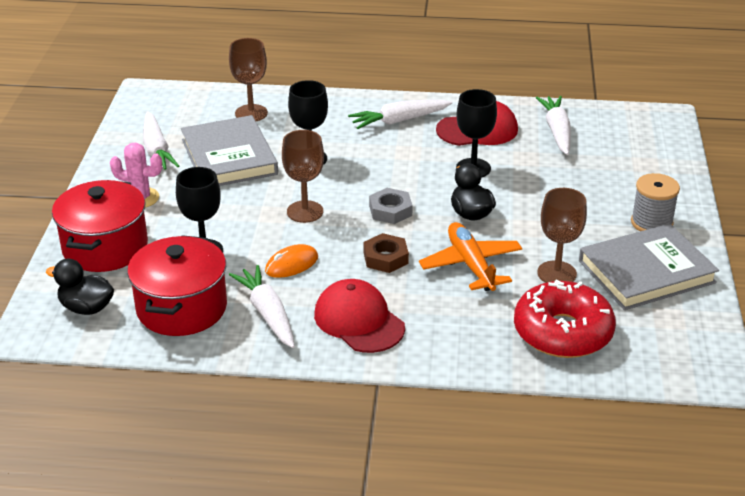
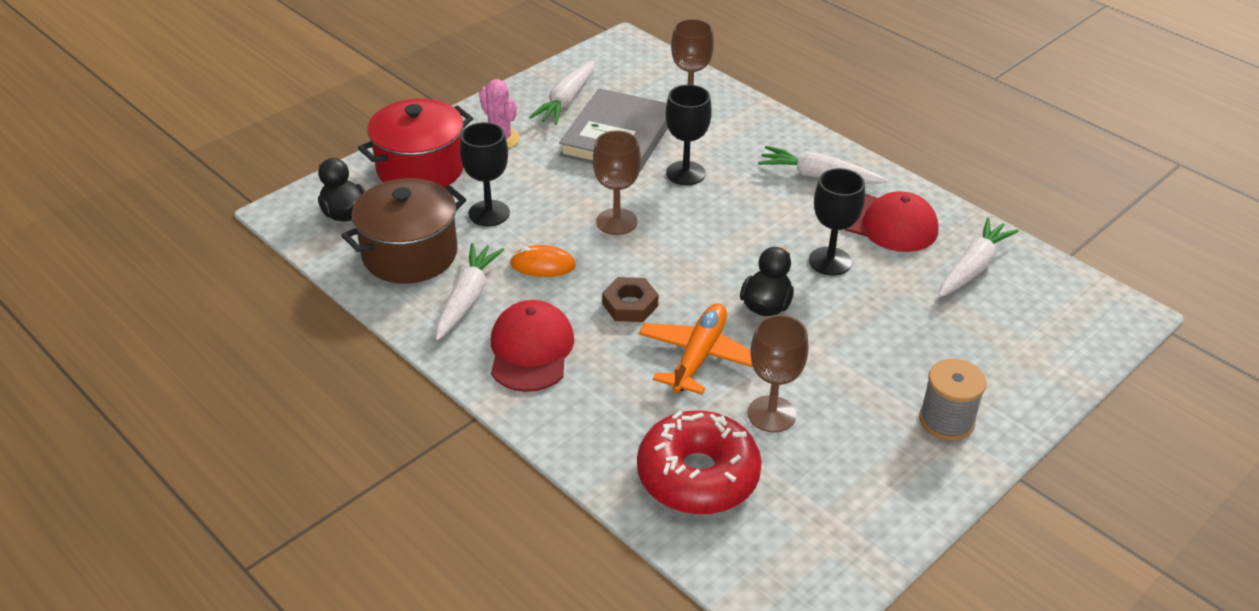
camera: 40 degrees right, 5 degrees up
red pot [127,235,227,336] -> brown pot [341,178,466,283]
grey nut [369,188,413,224] -> none
grey book [579,223,719,310] -> none

